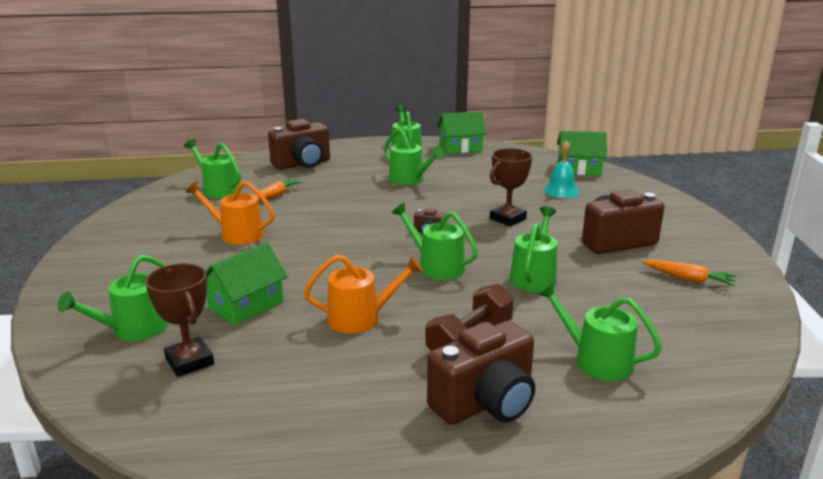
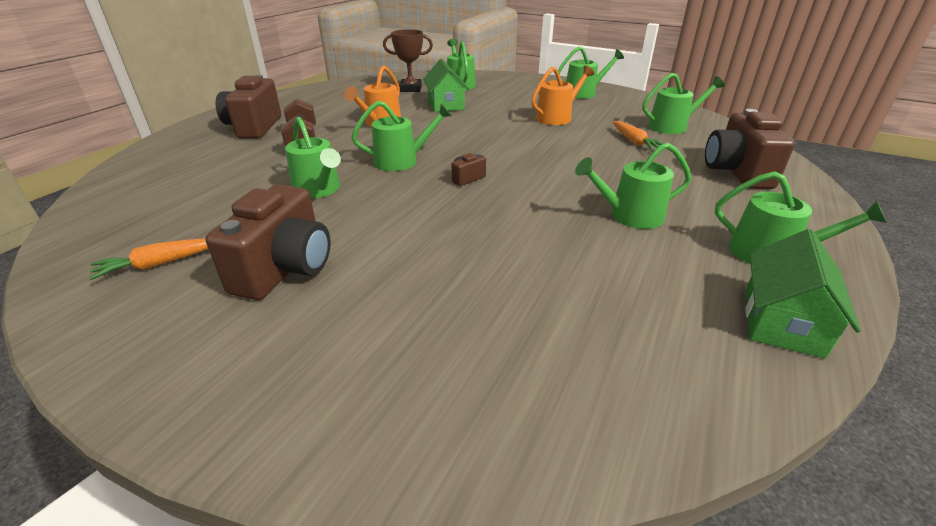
camera: 125 degrees right, 10 degrees up
brown trophy [490,148,533,226] -> none
green watering can [537,282,662,381] -> green watering can moved to [558,46,624,99]
turquoise bell [544,140,579,198] -> none
green house [557,131,607,175] -> none

